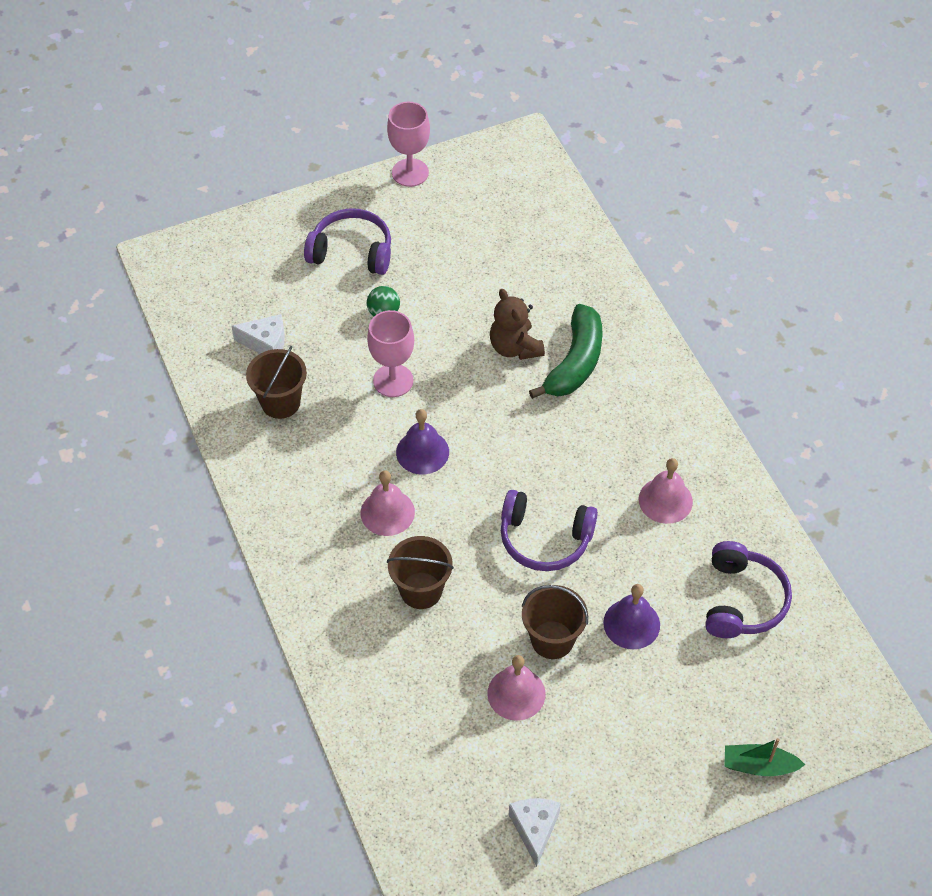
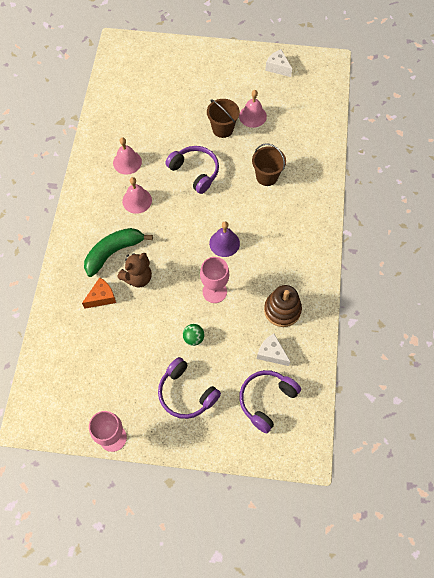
camera: 150 degrees left, 10 degrees up
brown bucket [246,346,307,419] -> brown stacking toy [264,285,302,327]
pink bell [361,470,415,536] -> pink bell moved to [122,177,152,214]
brown teddy bear [490,289,545,360] -> brown teddy bear turned 45 degrees clockwise [117,253,152,287]
white cheese [509,798,561,867] -> white cheese turned 105 degrees clockwise [265,49,292,77]
purple bell [603,584,660,649] -> none
purple headphones [705,541,792,638] -> purple headphones moved to [239,370,301,433]
green boat [724,738,805,776] -> none
none -> orange cheese [82,278,116,309]

